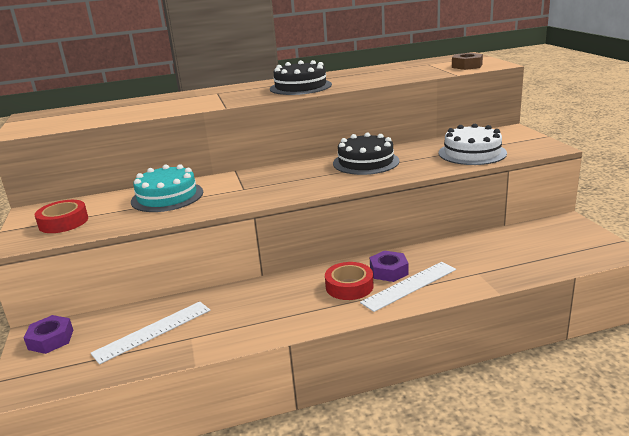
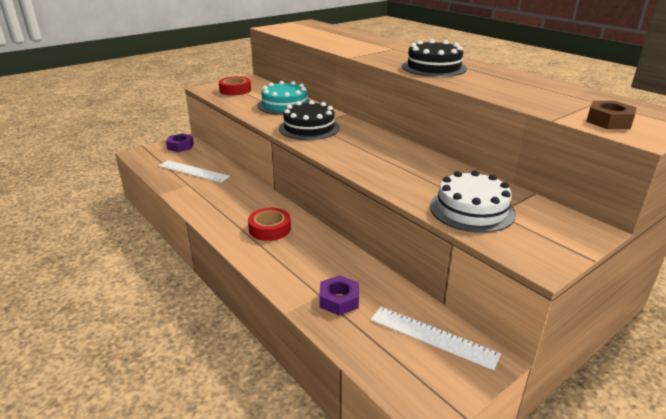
camera: 65 degrees right, 5 degrees up
black cake [333,132,400,175] -> black cake moved to [279,100,340,140]
white ruler [360,262,456,312] -> white ruler moved to [371,307,501,370]
purple nut [370,251,409,282] -> purple nut moved to [319,275,359,315]

